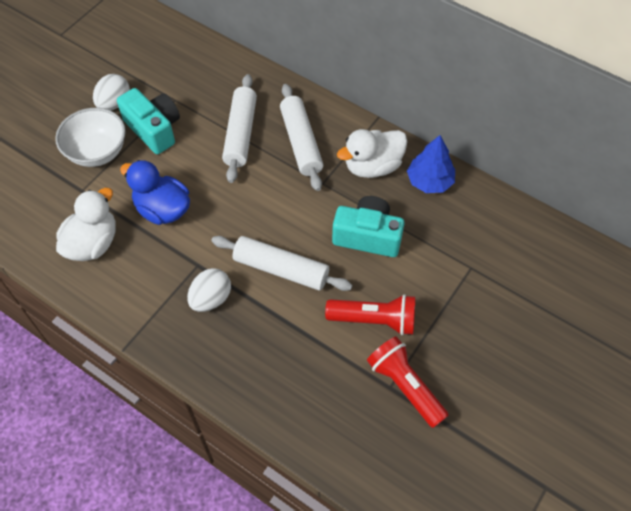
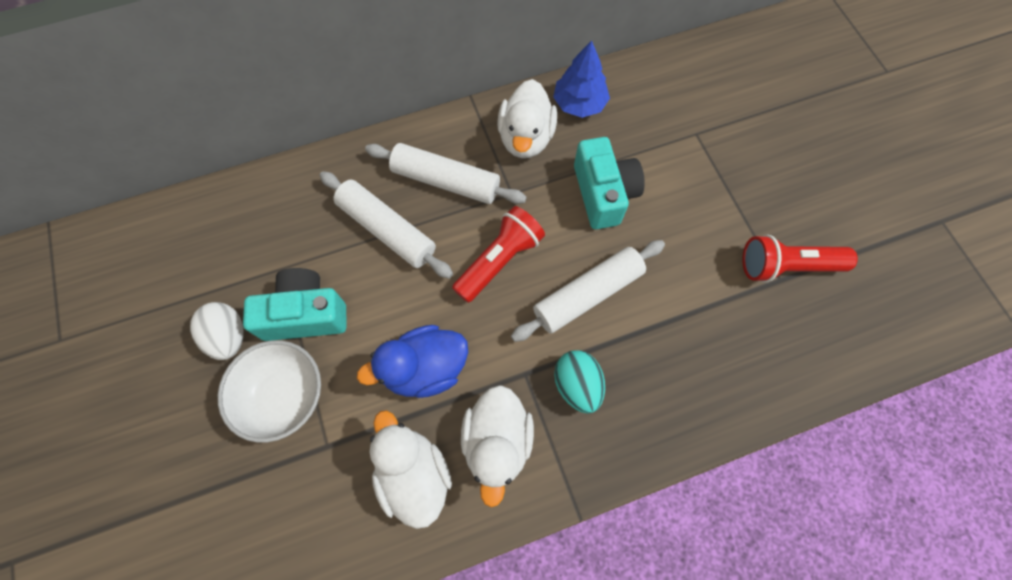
camera: 55 degrees left, 10 degrees up
white egg [187,268,231,312] -> turquoise egg [554,350,605,414]
red flashlight [325,294,415,335] -> red flashlight moved to [452,206,545,303]
turquoise camera [332,196,405,257] -> turquoise camera turned 120 degrees clockwise [574,137,645,229]
none -> white duck [461,385,534,507]

